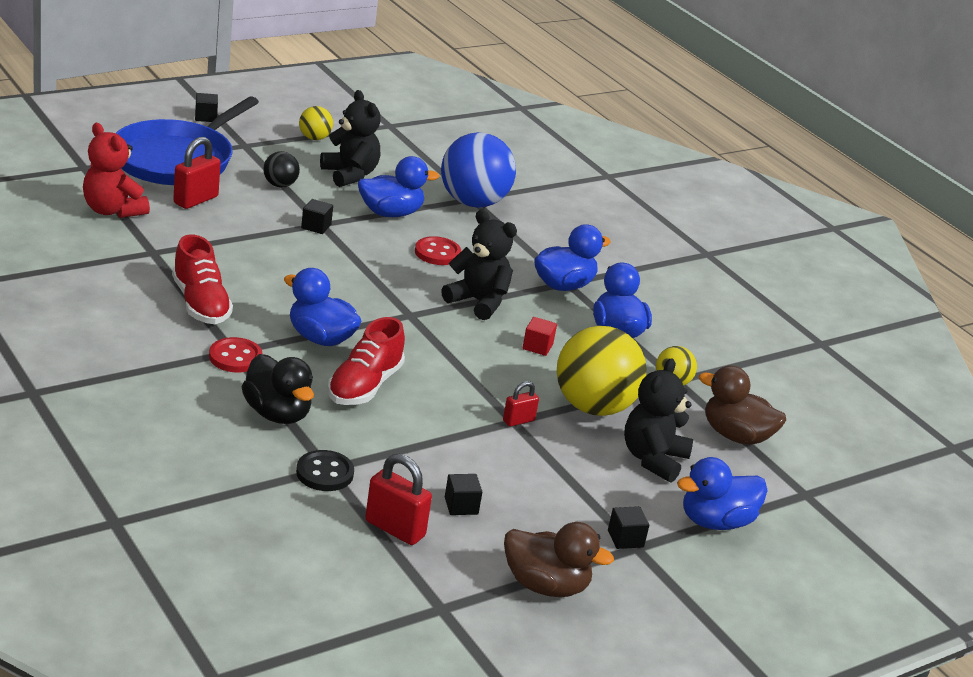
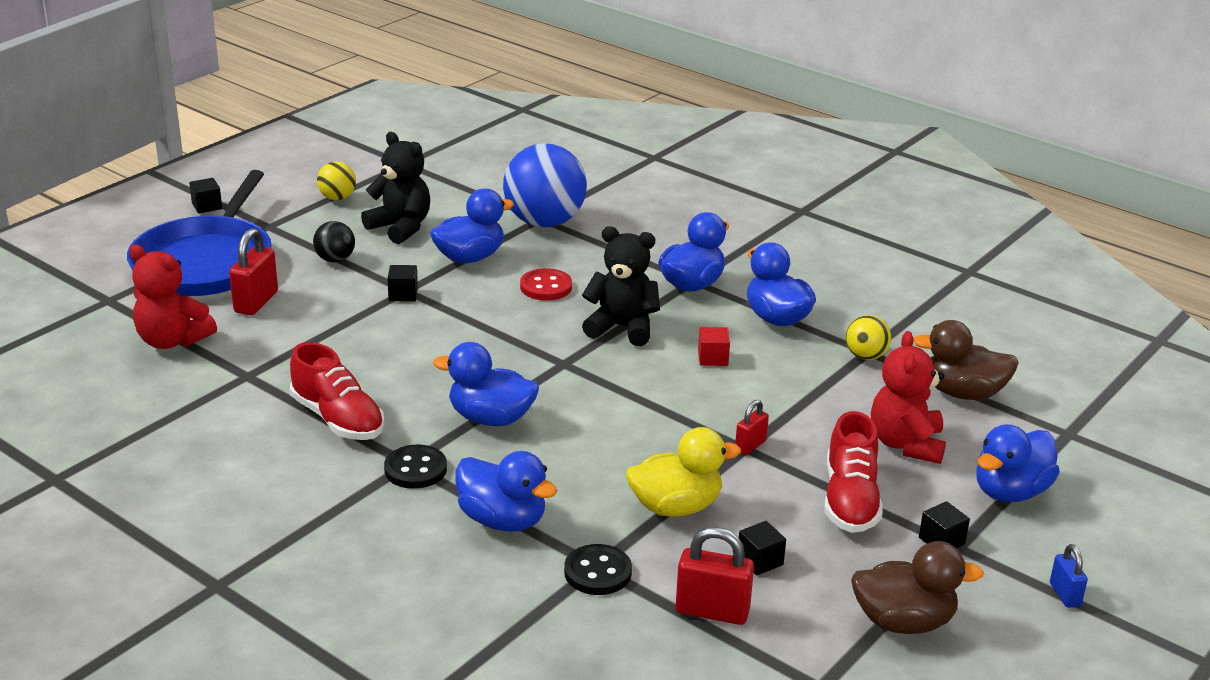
camera: 15 degrees left, 0 degrees up
red button [209,337,263,372] -> black button [384,445,447,489]
black duck [242,354,314,424] -> blue duck [455,451,557,531]
red shoe [328,317,405,405] -> red shoe moved to [825,411,883,533]
yellow ball [557,326,647,416] -> none
black teddy bear [624,358,693,483] -> red teddy bear [871,331,946,464]
none -> yellow duck [626,427,741,517]
none -> blue padlock [1050,544,1088,608]

